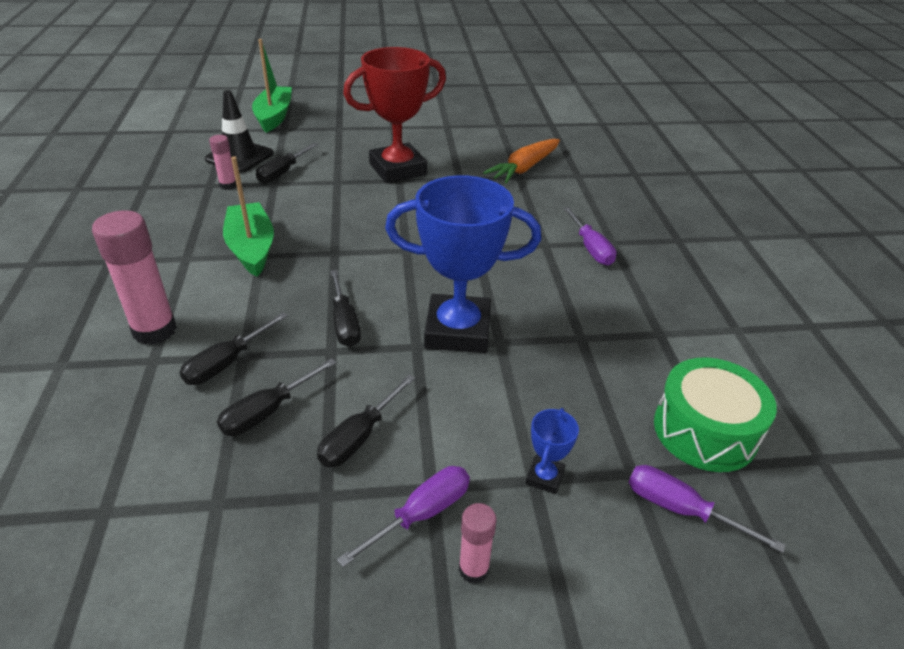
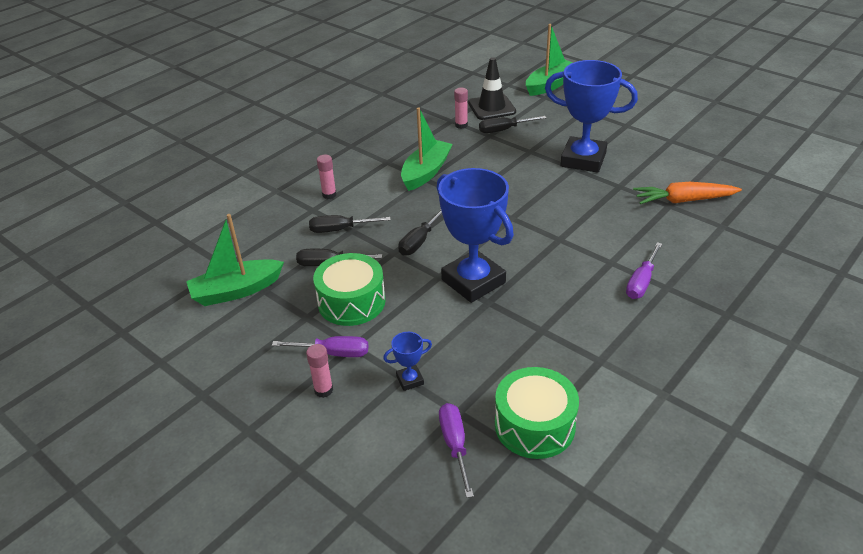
camera: 50 degrees right, 0 degrees up
pink glue stick [92,210,177,345] -> pink glue stick [317,155,337,199], size x0.53
black screwdriver [317,374,415,467] -> green drum [313,253,386,326]
red trophy [343,47,446,183] -> blue trophy [545,60,638,173]
none -> green boat [186,214,284,306]

